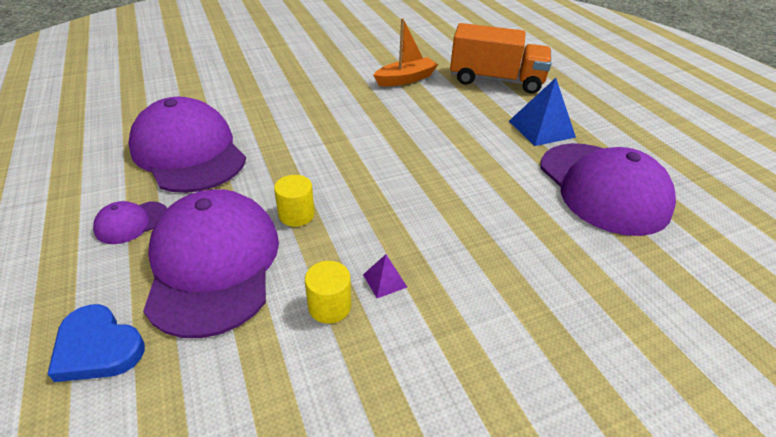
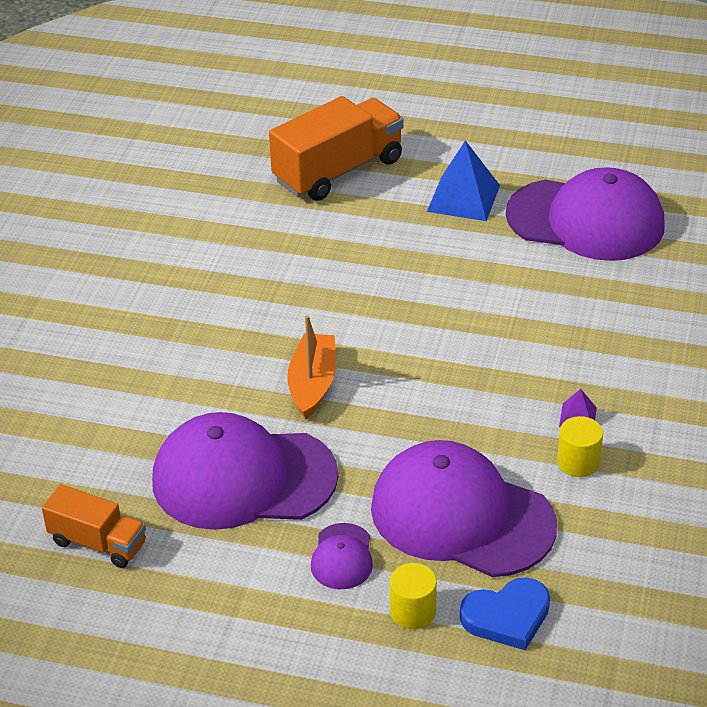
camera: 50 degrees left, 0 degrees up
yellow cylinder [274,175,315,227] -> yellow cylinder moved to [390,563,437,629]
orange boat [373,18,438,86] -> orange boat moved to [287,315,336,419]
none -> orange truck [42,484,146,568]

